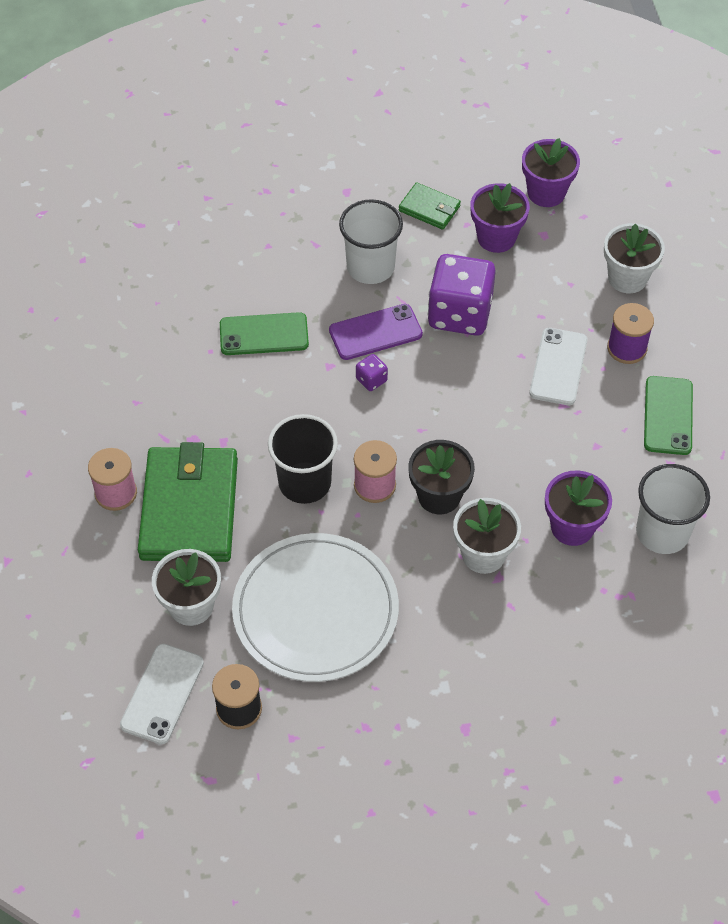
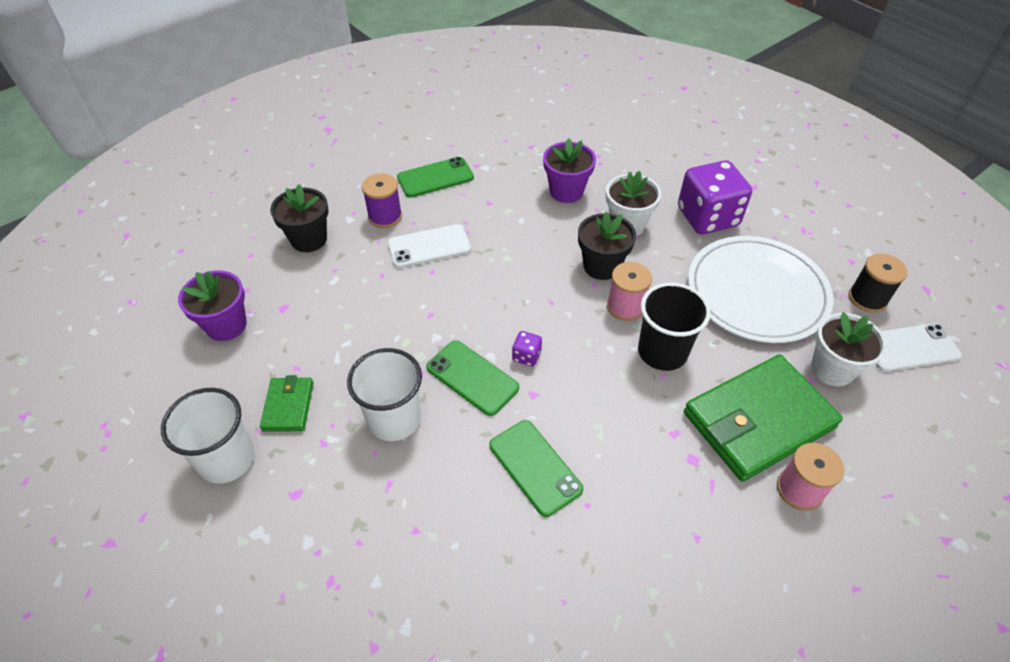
camera: 120 degrees left, 5 degrees down
purple phone [329,304,423,360] -> green phone [426,340,519,416]
purple dice [428,254,496,336] -> purple dice moved to [678,160,752,234]
purple flower pot [470,183,530,253] -> none
white flower pot [604,223,665,293] -> black flower pot [270,184,329,252]
white cup [636,464,710,554] -> white cup moved to [161,388,255,484]

